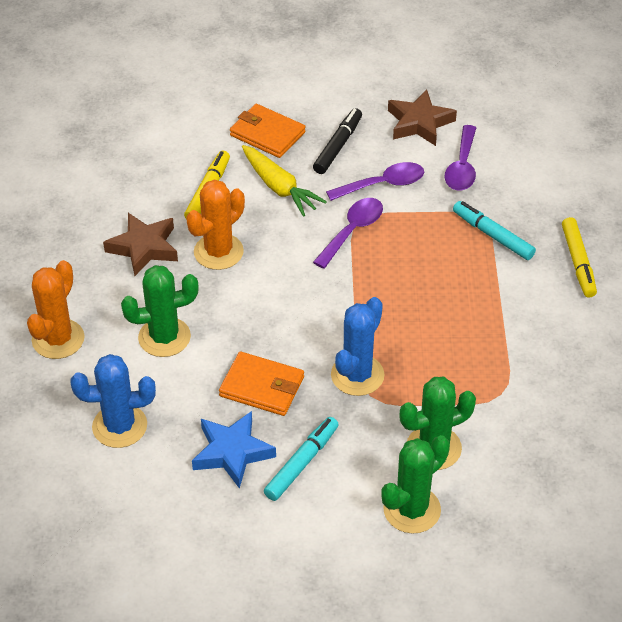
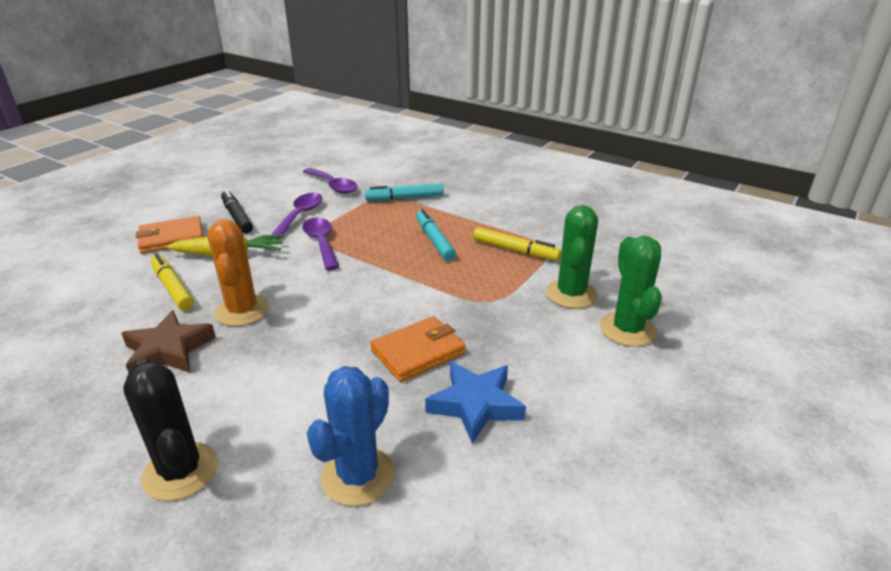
camera: 55 degrees left, 15 degrees down
orange cactus [27,260,85,359] -> black cactus [123,359,218,501]
green cactus [121,265,199,357] -> none
turquoise marker [264,417,339,501] -> turquoise marker moved to [416,209,456,261]
blue cactus [331,297,384,396] -> none
brown star [388,90,457,146] -> none
yellow marker [562,217,597,298] -> yellow marker moved to [473,227,561,261]

